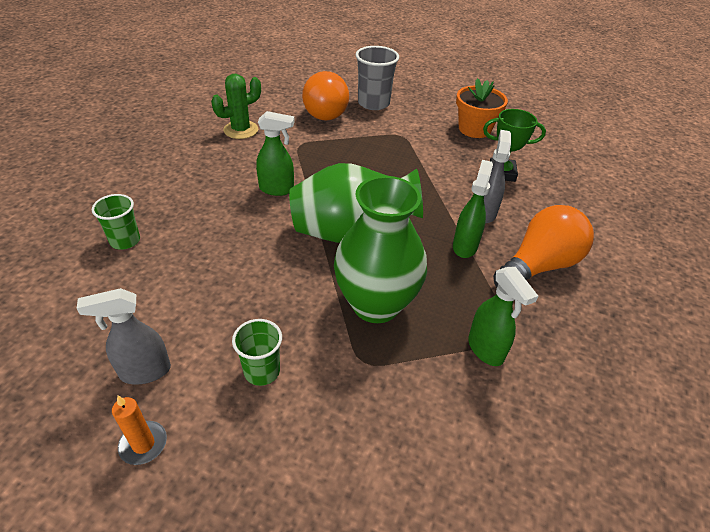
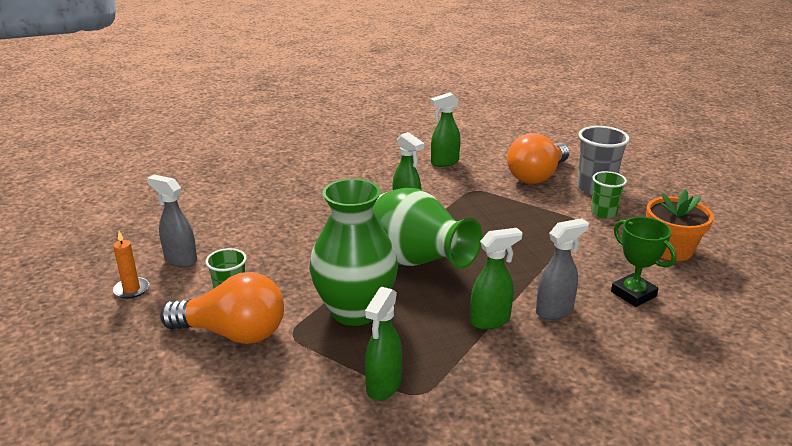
camera: 50 degrees right, 15 degrees down
green cup [92,194,140,250] -> green cup moved to [591,171,627,219]
green cactus [211,74,261,139] -> green spray bottle [430,92,460,167]
orange light bulb [493,205,594,287] -> orange light bulb moved to [160,272,284,344]

